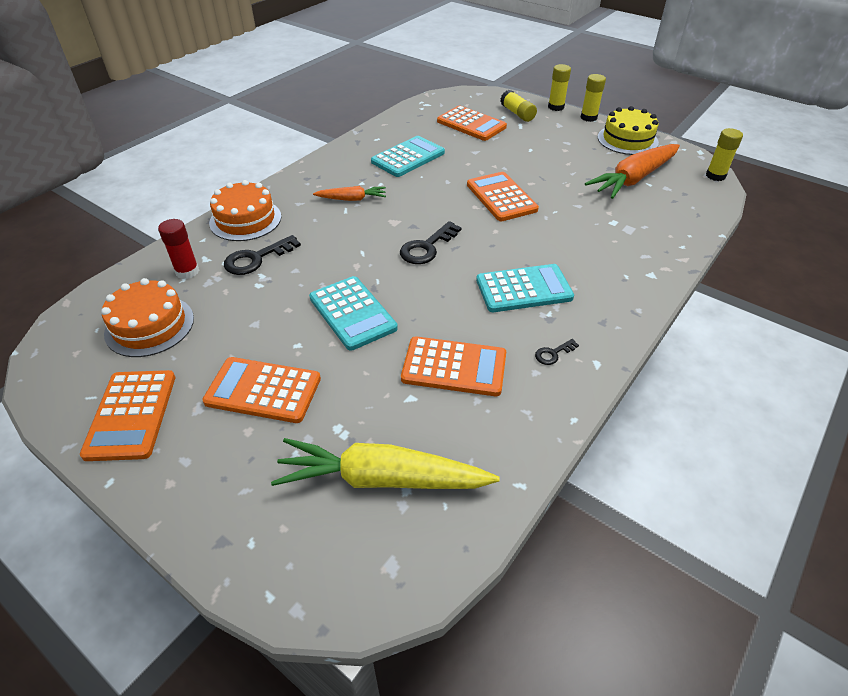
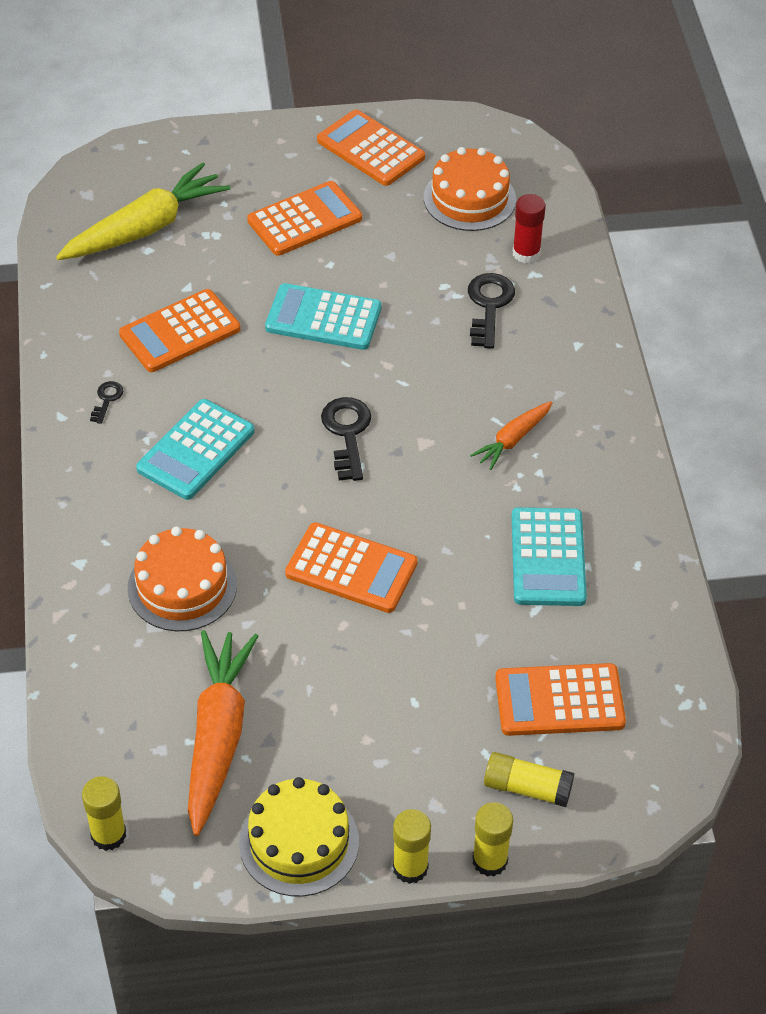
camera: 135 degrees right, 5 degrees up
orange cake [209,180,281,241] -> orange cake moved to [128,527,237,631]

